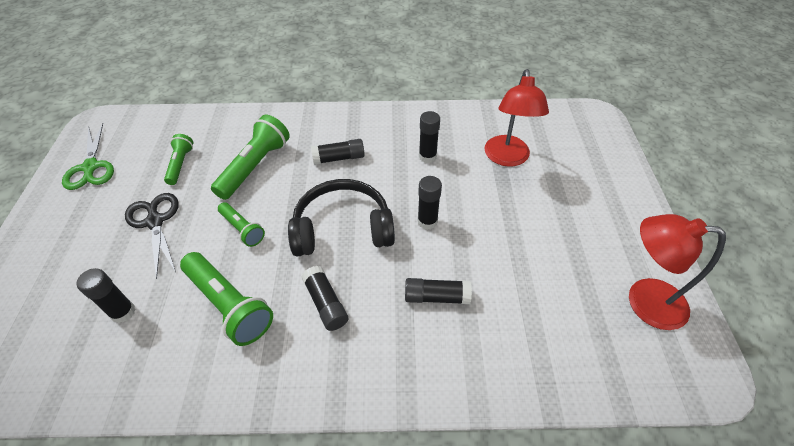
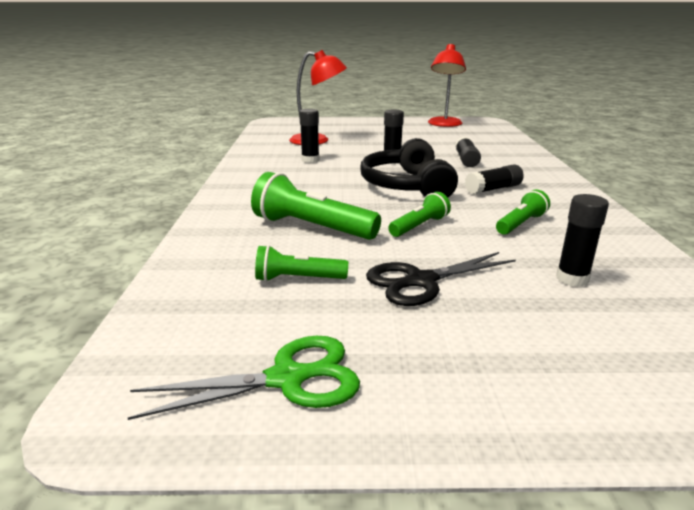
camera: 90 degrees left, 25 degrees down
green flashlight [180,252,273,346] -> green flashlight [496,189,550,235], size x0.58
black glue stick [311,139,365,165] -> none

